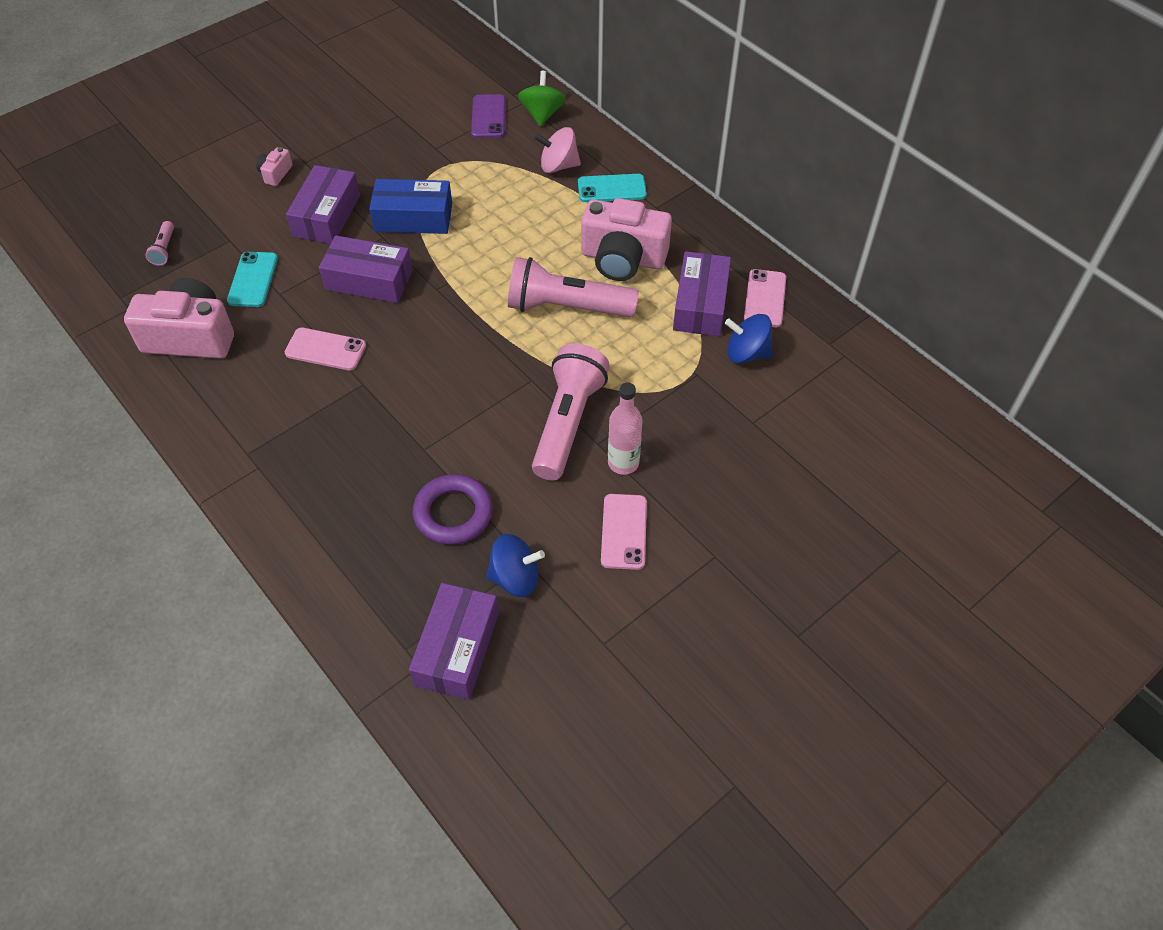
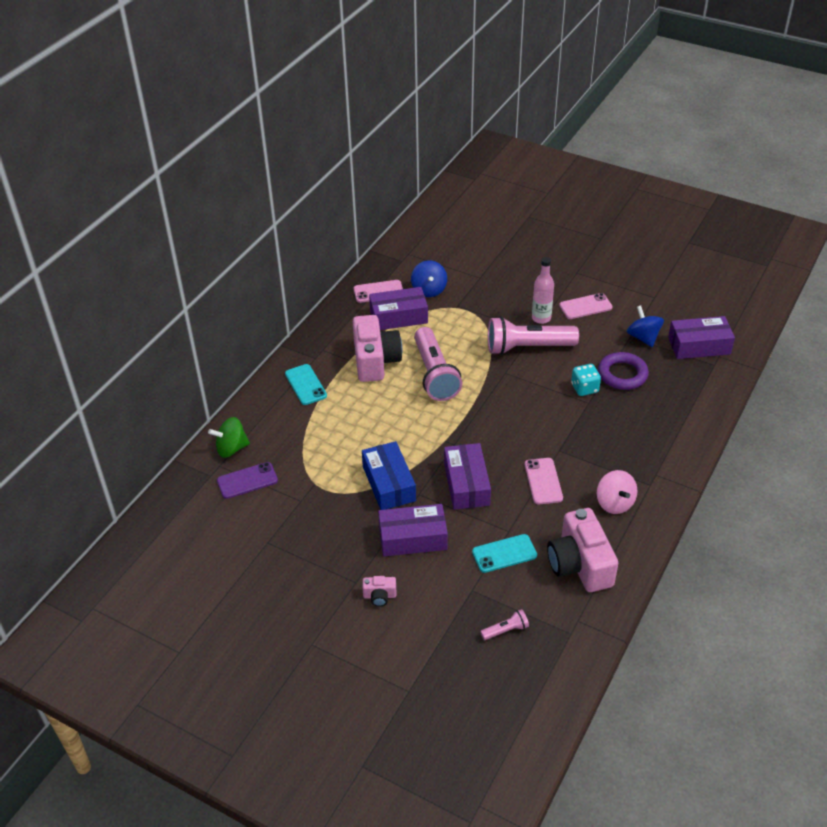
camera: 110 degrees left, 10 degrees down
pink spinning top [534,127,581,173] -> pink spinning top moved to [597,470,637,514]
none -> turquoise dice [571,364,601,396]

